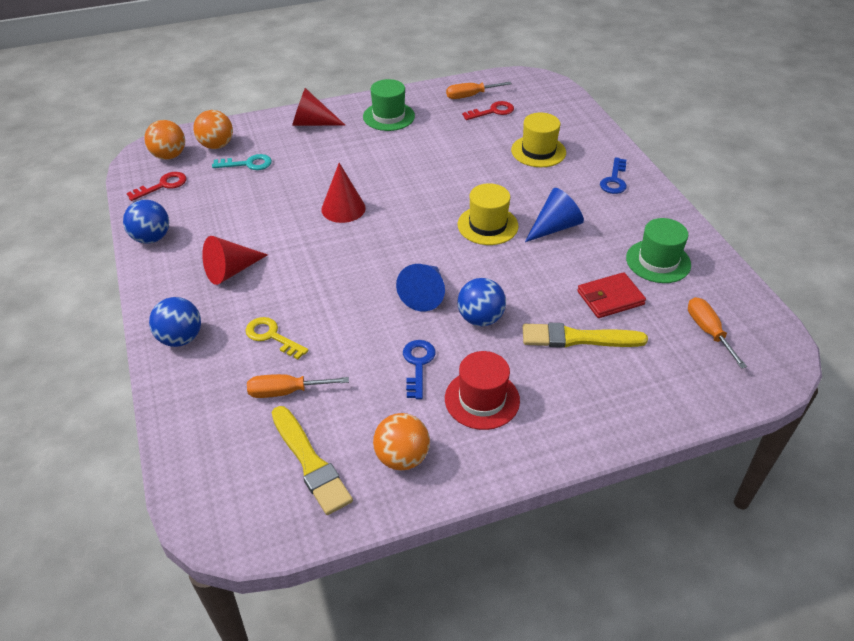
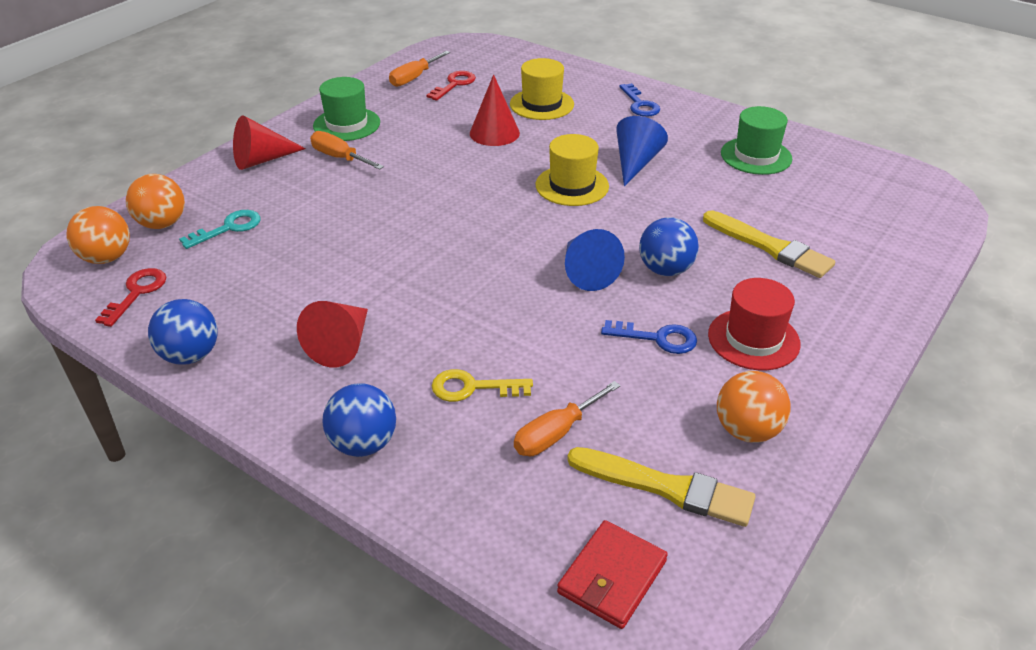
camera: 35 degrees left, 5 degrees down
red cone [321,163,366,223] -> red cone moved to [470,74,520,146]
blue key [403,340,436,399] -> blue key turned 135 degrees clockwise [601,320,697,354]
yellow brush [523,323,648,348] -> yellow brush turned 105 degrees counterclockwise [703,210,835,278]
red wallet [577,272,646,318] -> red wallet moved to [557,520,668,629]
orange screwdriver [688,297,747,369] -> orange screwdriver moved to [310,131,384,170]

